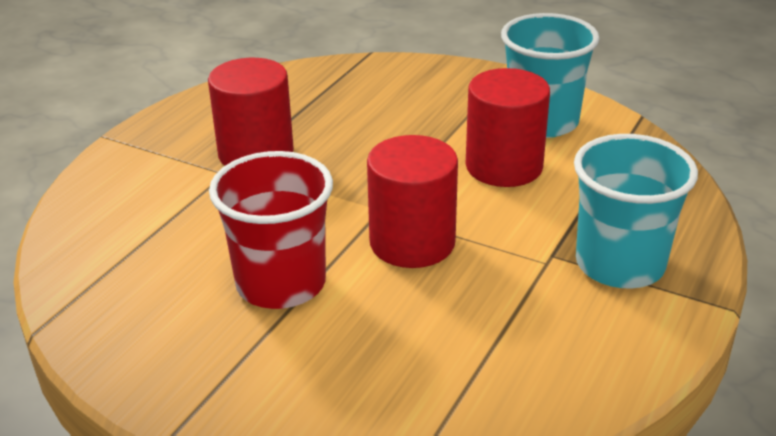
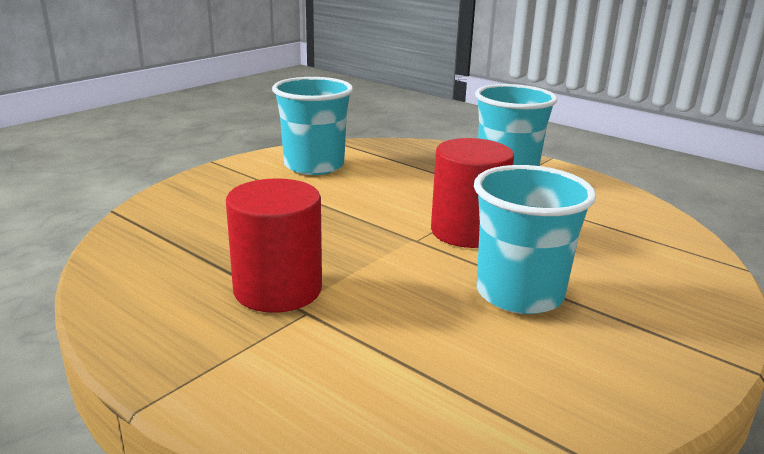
camera: 80 degrees left, 10 degrees down
red cup [209,151,333,309] -> turquoise cup [474,165,596,314]
red cylinder [466,68,550,187] -> none

